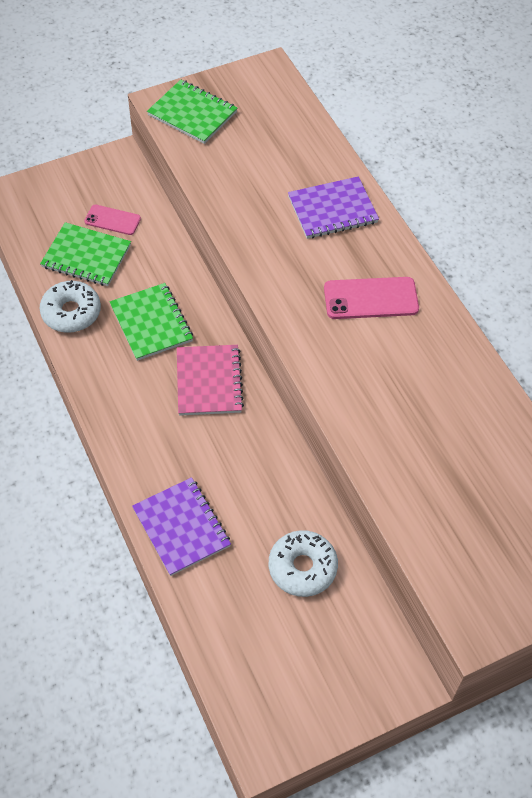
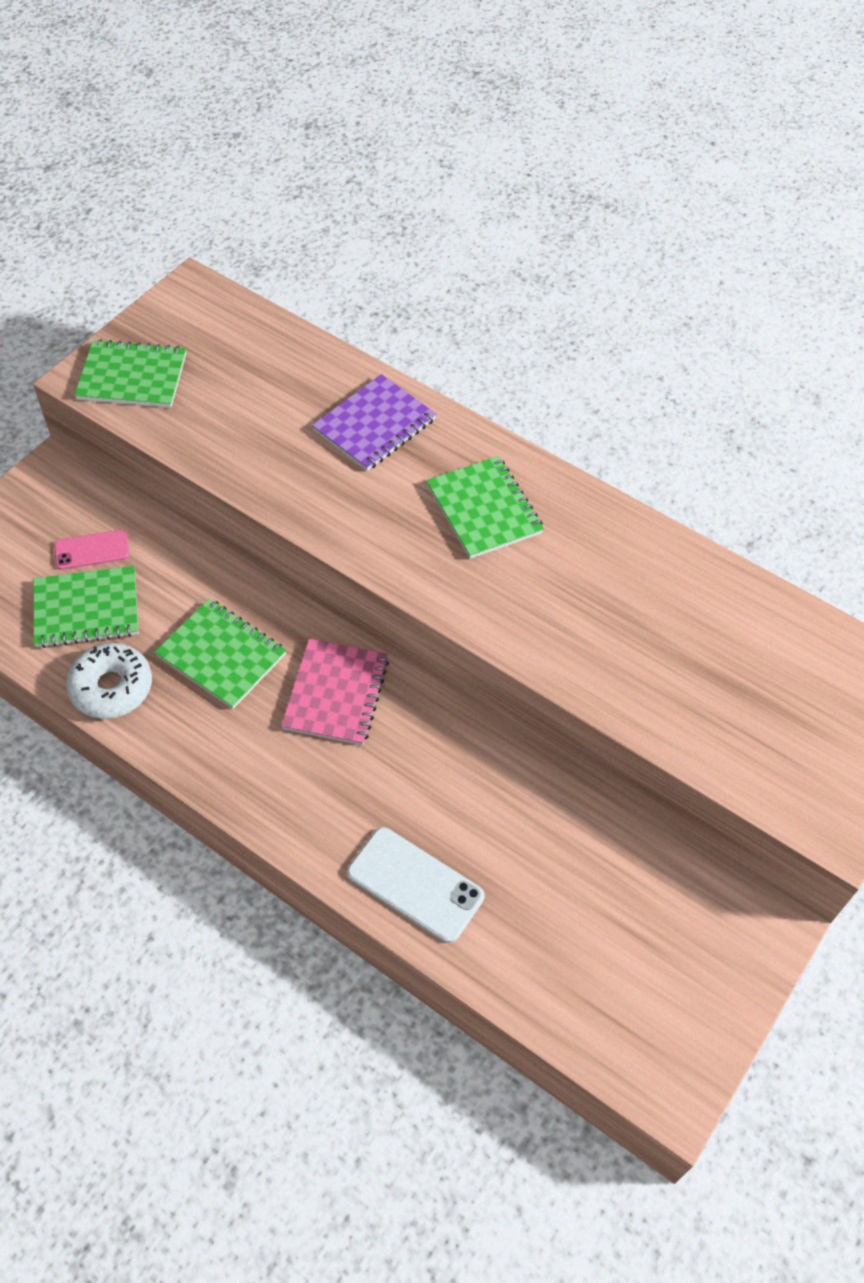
camera: 30 degrees left, 0 degrees up
purple notebook [132,477,231,576] -> white phone [347,827,485,943]
pink notebook [177,345,244,416] -> pink notebook turned 45 degrees clockwise [281,639,389,746]
white donut [269,530,338,597] -> none
pink phone [324,277,419,319] -> green notebook [426,456,544,559]

